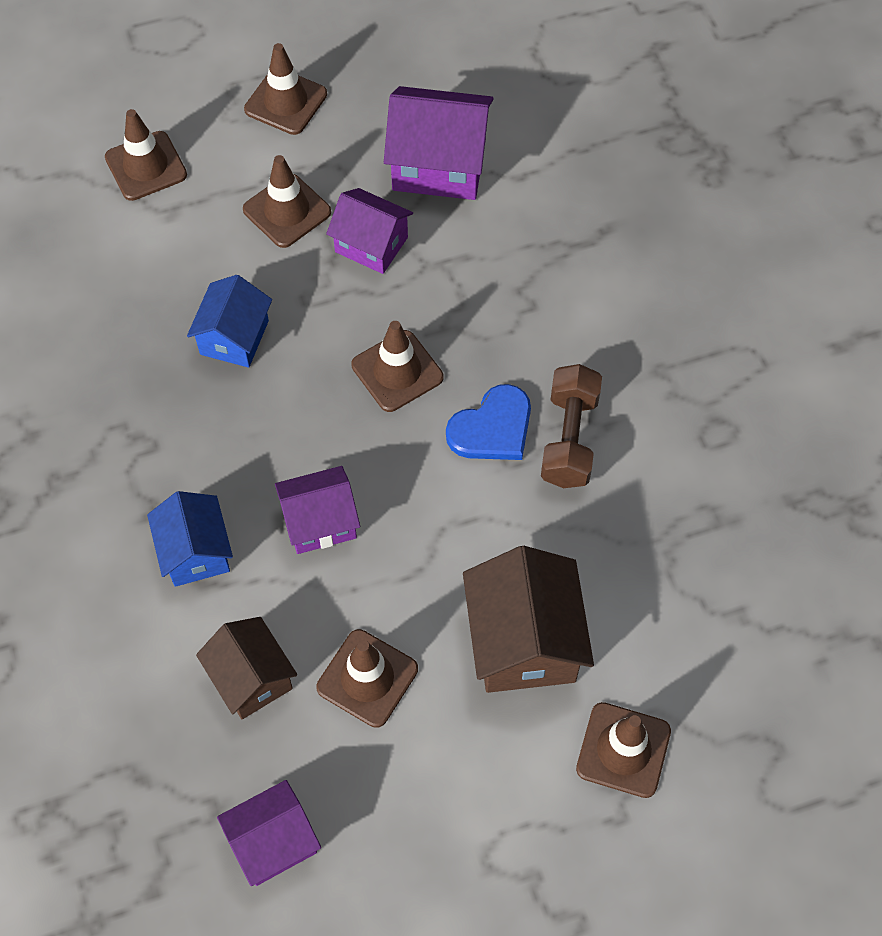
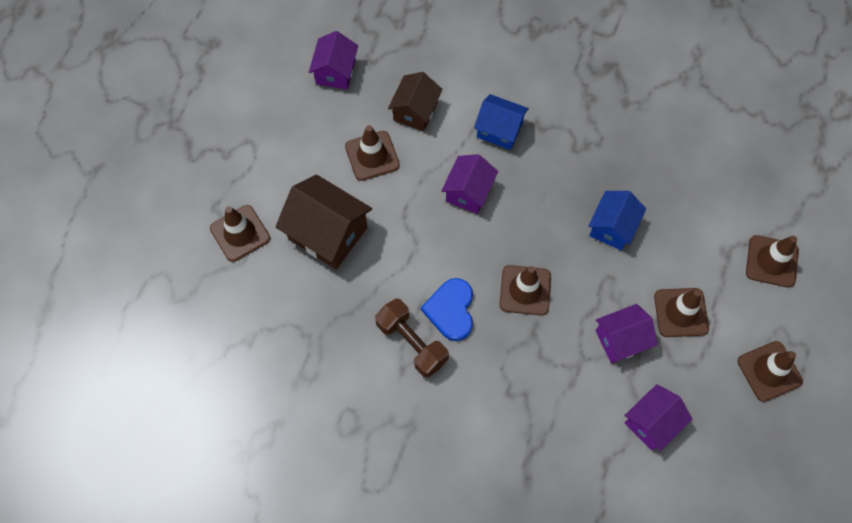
camera: 130 degrees right, 5 degrees up
blue house [187,275,272,368] -> blue house turned 60 degrees clockwise [588,191,646,250]
brown house [196,617,297,719] -> brown house turned 75 degrees counterclockwise [388,72,443,131]
purple house [384,86,494,200] -> purple house [624,384,692,451], size x0.65

